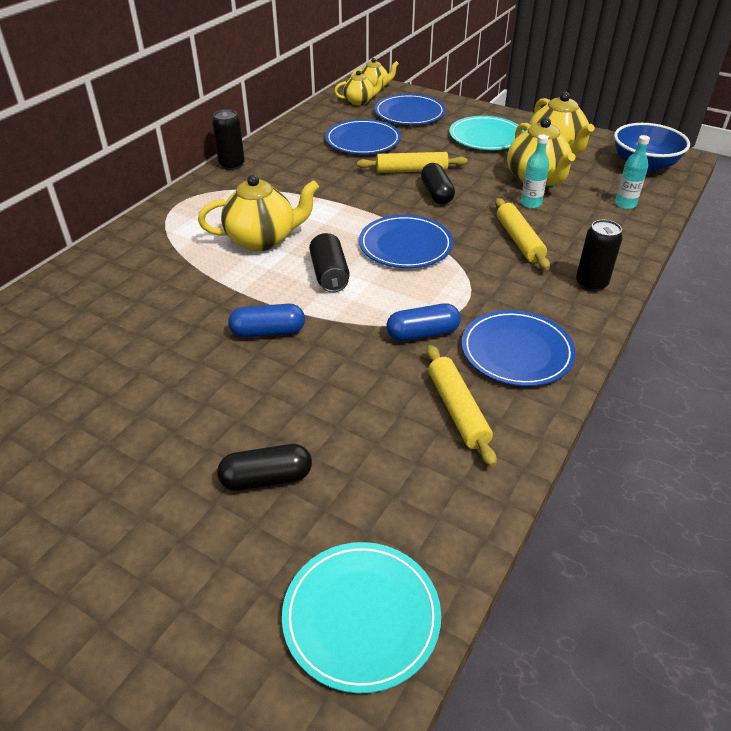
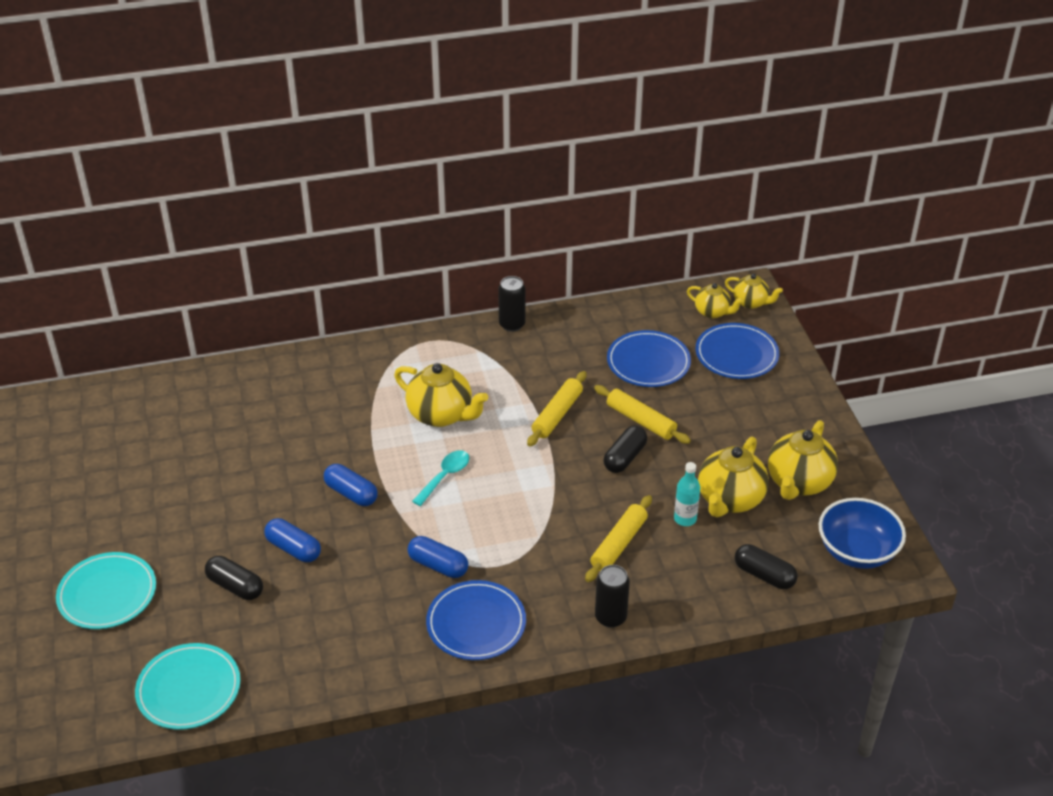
camera: 45 degrees right, 0 degrees up
black can [309,233,350,292] -> turquoise spoon [412,450,469,506]
blue plate [359,215,453,268] -> none
yellow rolling pin [427,345,497,467] -> yellow rolling pin moved to [527,371,586,447]
turquoise plate [449,116,525,150] -> turquoise plate moved to [56,552,156,629]
turquoise bottle [615,135,650,209] -> black capsule [735,544,797,589]
none -> blue capsule [264,518,321,562]

